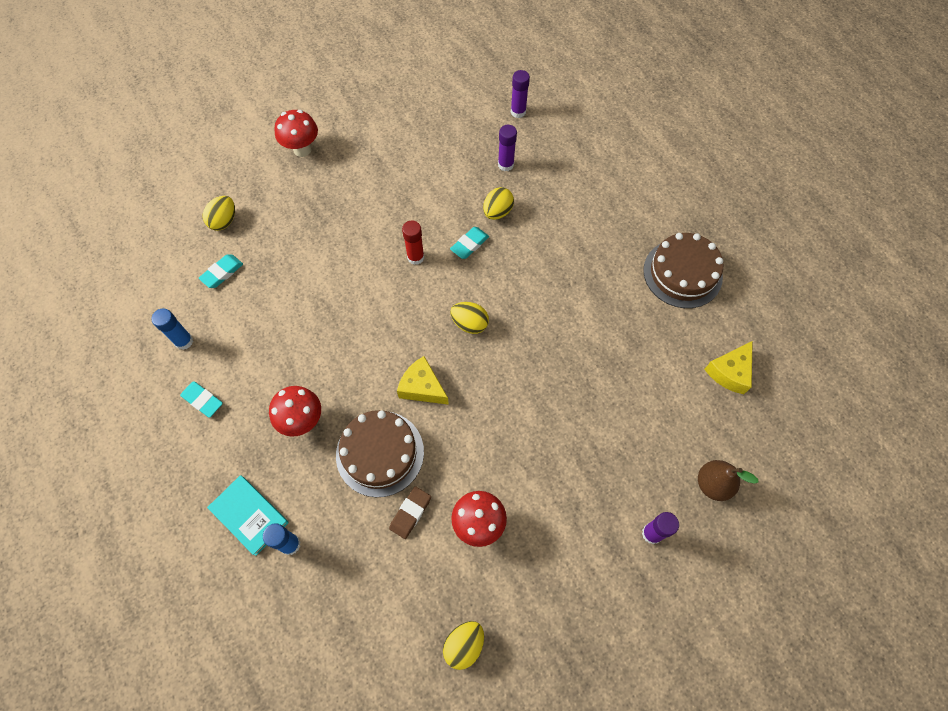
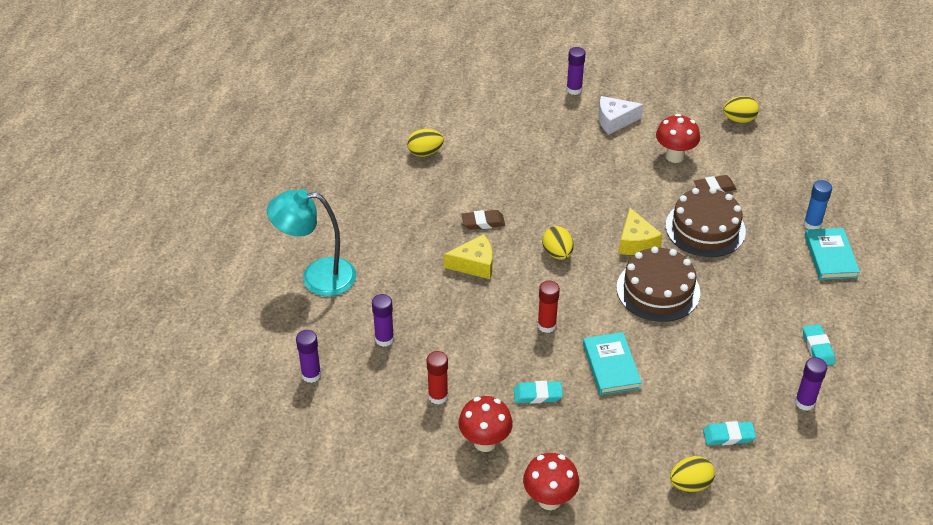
camera: 135 degrees left, 20 degrees down
blue glue stick [152,309,193,350] -> purple glue stick [795,357,827,411]
red mushroom [269,386,321,437] -> red mushroom moved to [458,396,513,452]
turquoise eraser [450,227,489,259] -> turquoise eraser moved to [514,381,563,404]
yellow egg [483,187,514,220] -> yellow egg moved to [407,129,444,157]
brown cake [643,233,723,308] -> brown cake moved to [616,246,700,322]
brown pear [698,460,758,501] -> none
yellow cheese [704,341,753,394] -> yellow cheese moved to [444,234,493,279]
none -> turquoise lamp [267,189,356,296]
none -> red glue stick [427,351,448,405]
none -> brown eraser [461,210,505,230]
none -> turquoise book [583,332,642,395]
none -> white cheese [598,96,643,134]

